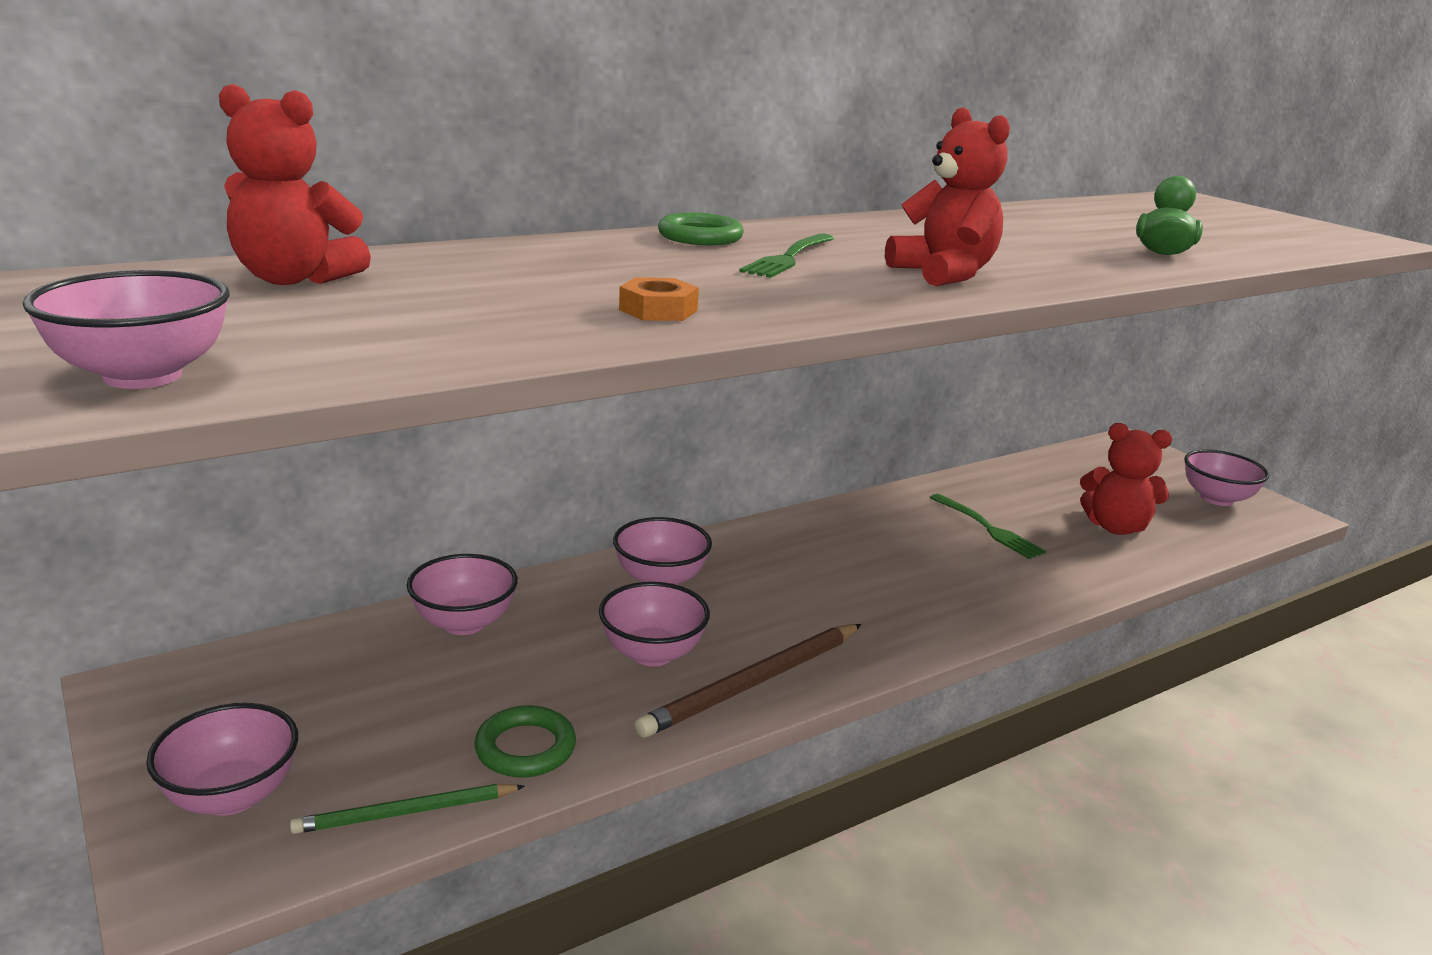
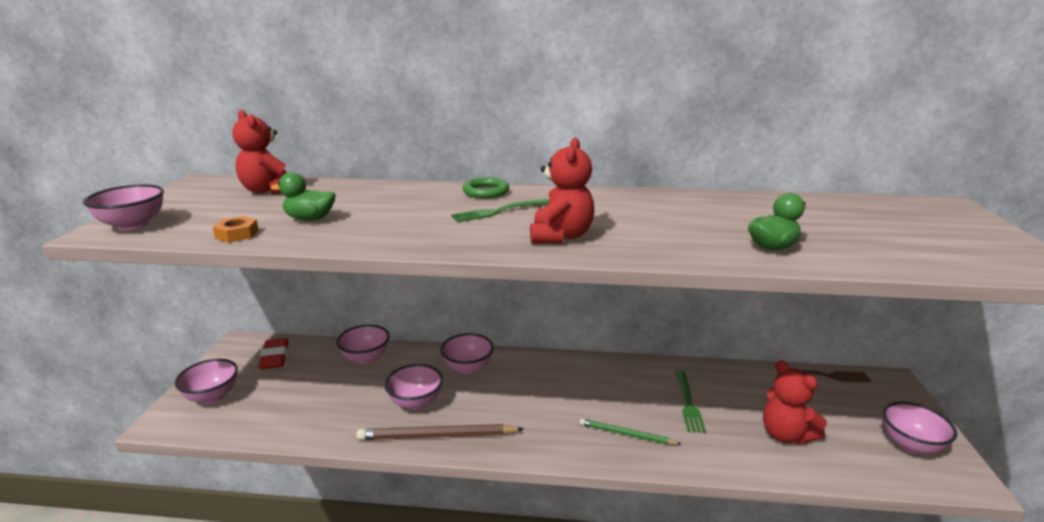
camera: 40 degrees right, 0 degrees up
green pencil [290,784,525,834] -> green pencil moved to [579,419,681,445]
green ring [474,705,576,778] -> none
orange nut [619,277,699,321] -> orange nut moved to [213,216,259,243]
none -> red eraser [258,338,289,369]
none -> green duck [270,172,336,221]
none -> brown fork [778,370,872,382]

